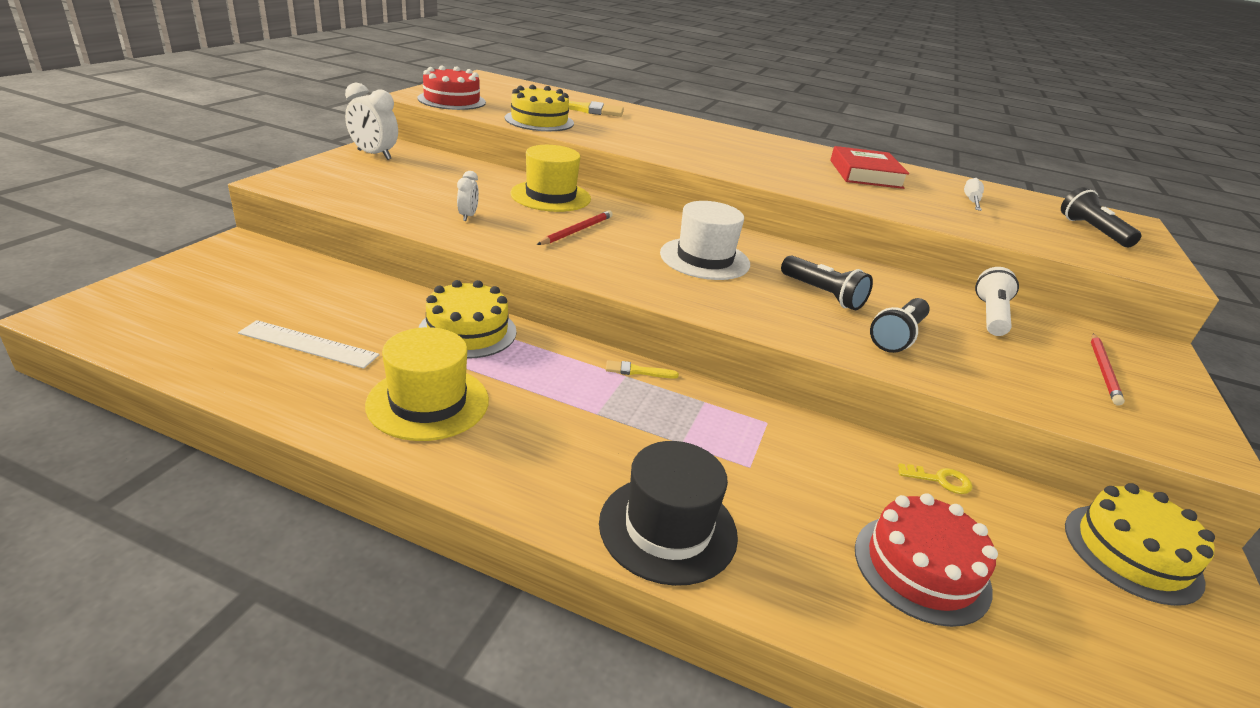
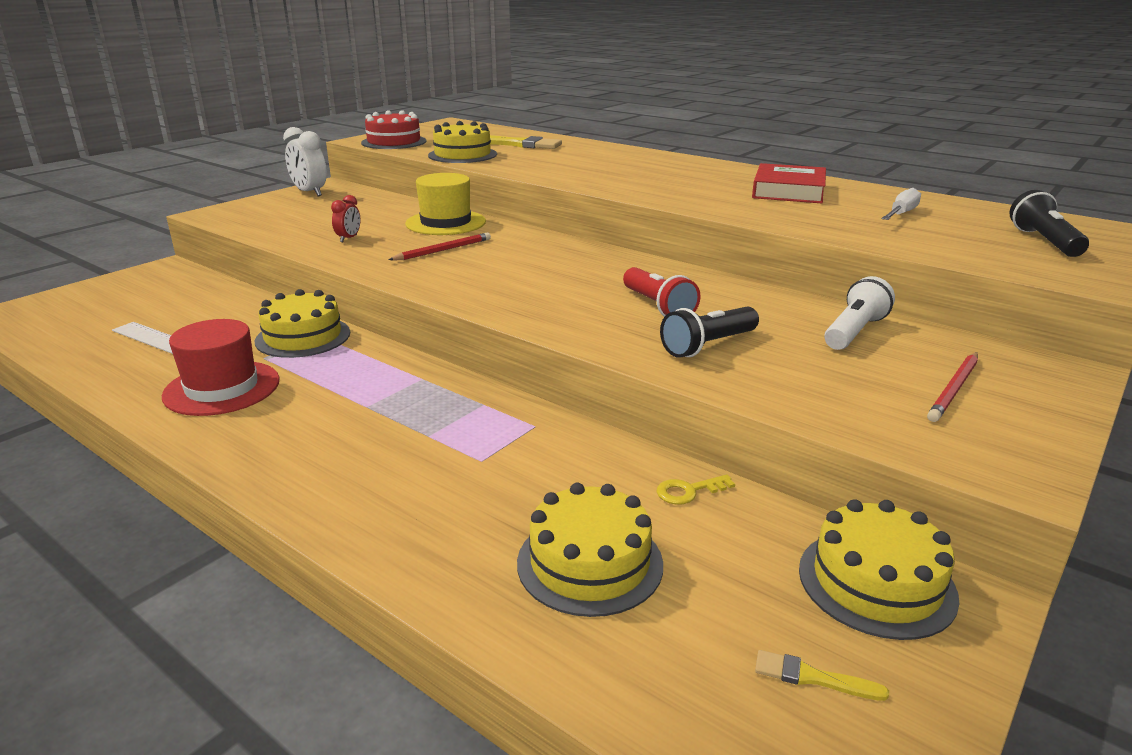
camera: 20 degrees right, 5 degrees down
yellow hat [365,327,489,441] -> red hat [162,319,280,416]
white clock [457,171,479,221] -> red clock [331,195,361,242]
black hat [599,441,738,586] -> none
yellow brush [606,360,679,378] -> yellow brush moved to [755,650,889,701]
white hat [660,201,750,280] -> none
black flashlight [781,255,873,310] -> red flashlight [623,267,701,317]
red cake [855,493,998,627] -> yellow cake [517,483,663,617]
yellow key [898,463,973,494] -> yellow key turned 135 degrees clockwise [657,474,735,505]

